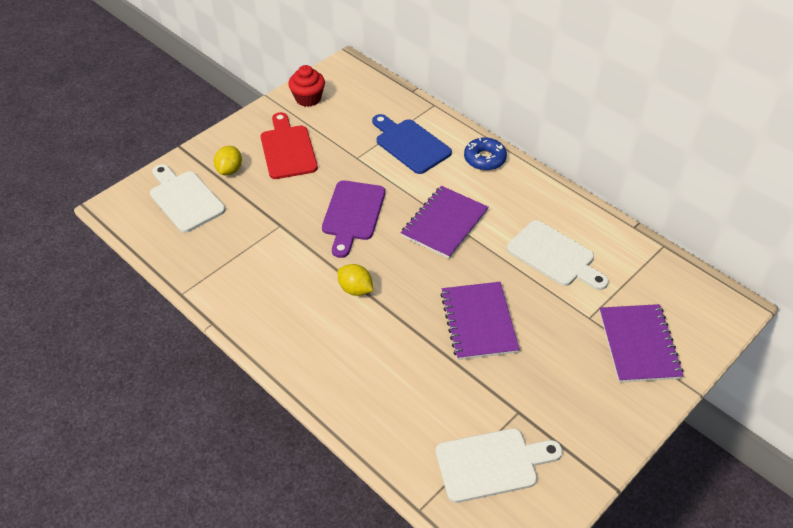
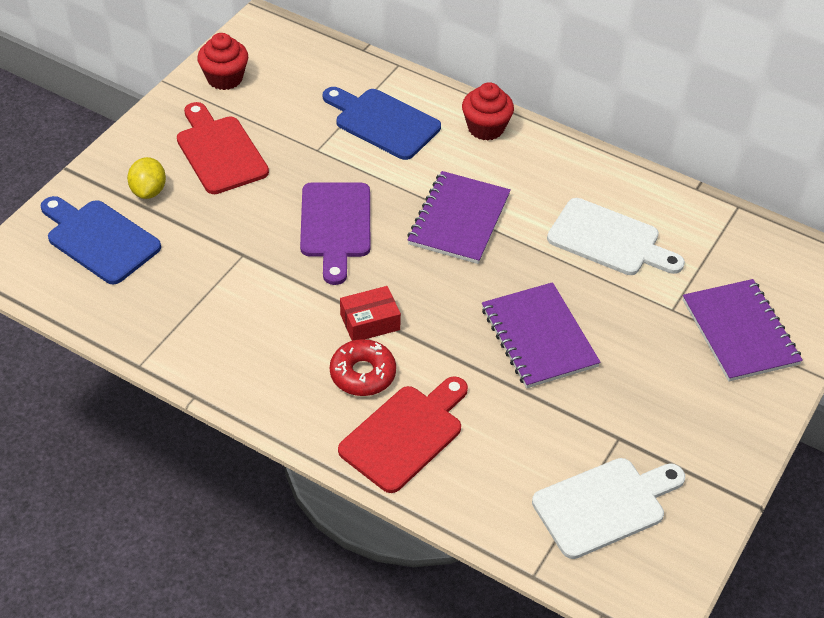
camera: 15 degrees left, 0 degrees up
white cutting board [150,164,225,233] -> blue cutting board [40,196,161,284]
yellow lemon [337,264,373,296] -> red box [340,286,401,341]
blue donut [464,137,507,171] -> red cupcake [462,82,514,140]
none -> red donut [330,339,396,396]
none -> red cutting board [338,376,468,493]

